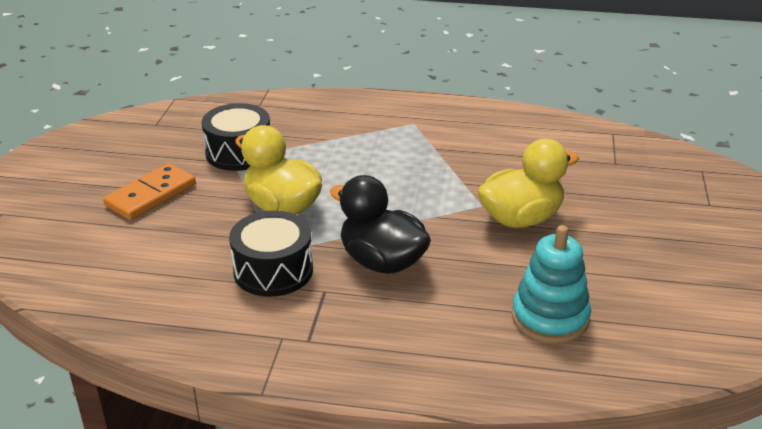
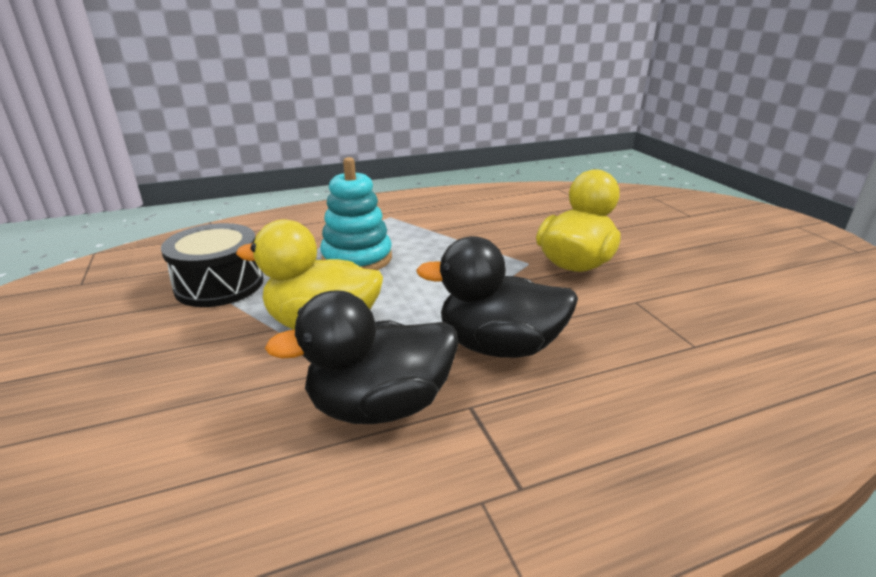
camera: 30 degrees left, 5 degrees down
orange domino [103,163,196,220] -> none
black drum [229,211,313,297] -> black duck [265,290,458,424]
turquoise stacking toy [512,225,591,344] -> turquoise stacking toy moved to [320,157,392,270]

